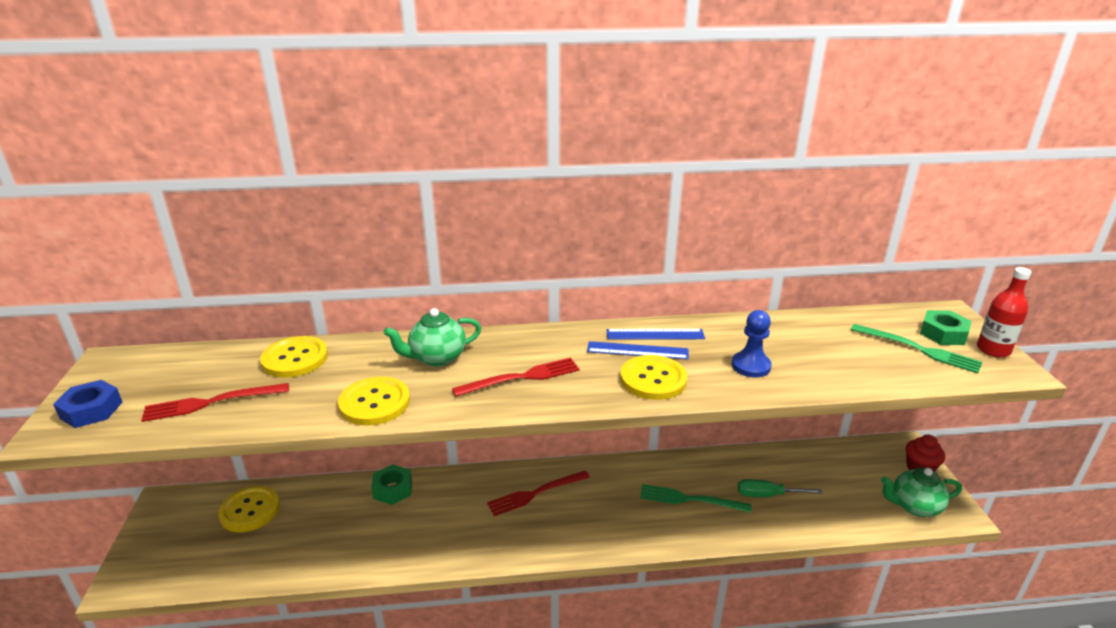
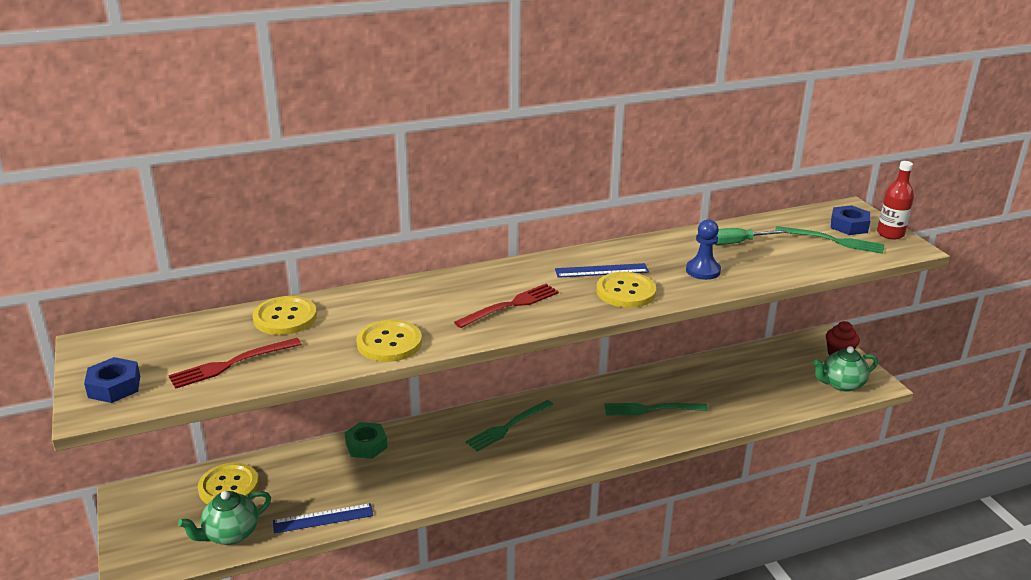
camera: 15 degrees left, 0 degrees up
green teapot [384,308,481,367] -> green teapot moved to [178,491,271,545]
red fork [487,470,590,516] -> green fork [466,400,554,452]
blue ruler [606,329,705,340] -> blue ruler moved to [273,503,373,534]
green screwdriver [738,479,823,497] -> green screwdriver moved to [714,228,788,245]
green nut [920,310,971,345] -> blue nut [831,205,871,235]

